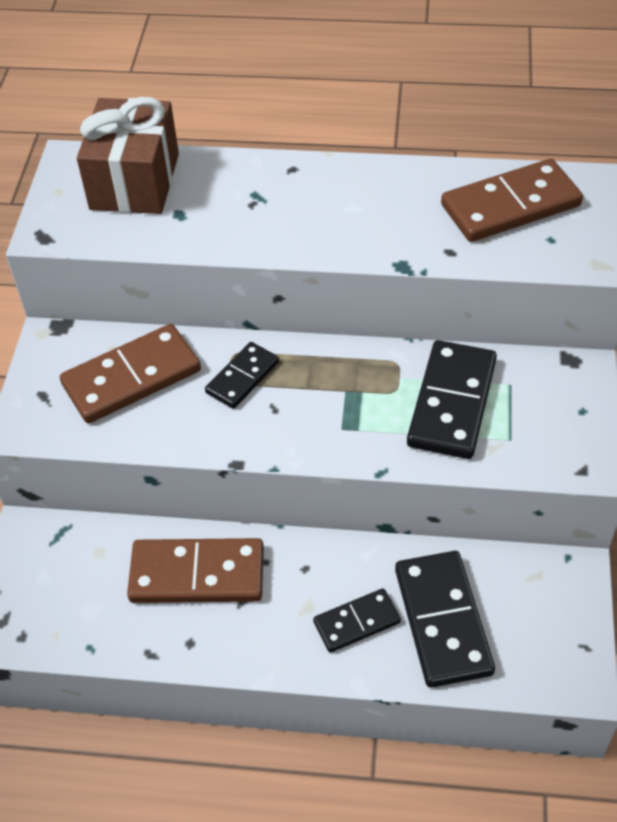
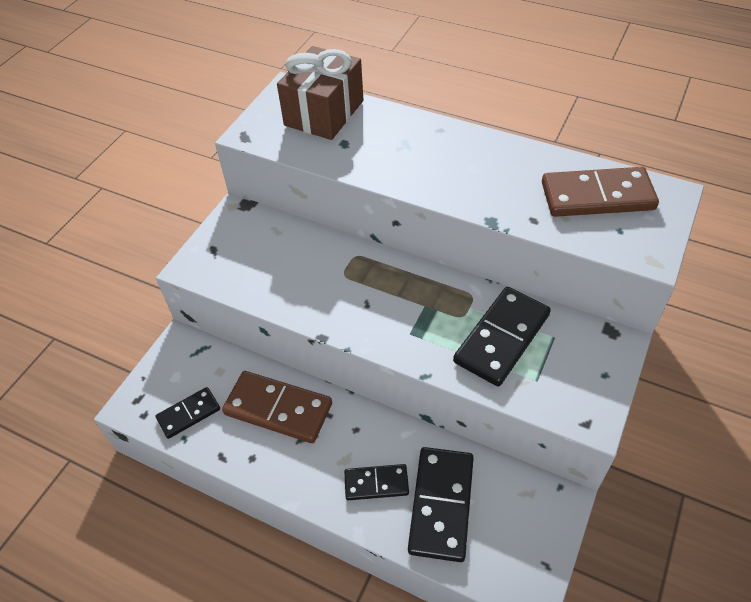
camera: 20 degrees right, 0 degrees up
brown domino [60,324,201,423] -> none
black domino [205,342,279,409] -> black domino moved to [155,387,220,439]

